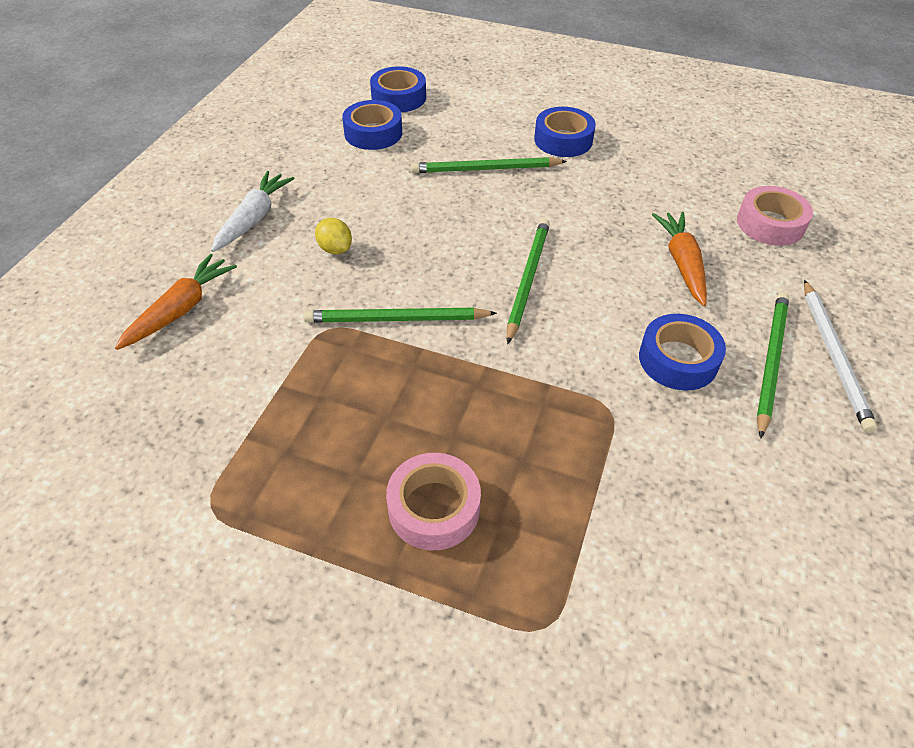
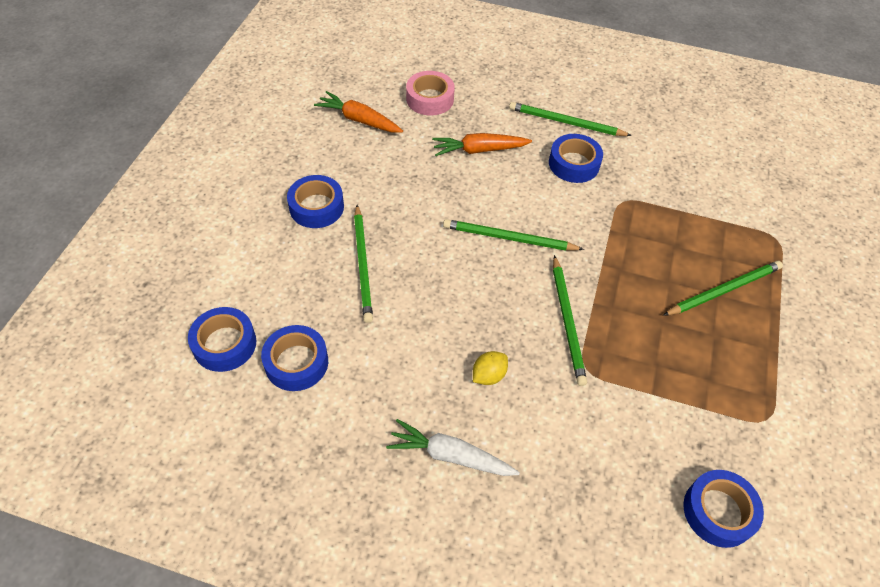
camera: 95 degrees left, 5 degrees up
orange carrot [115,254,237,350] -> orange carrot moved to [314,91,403,133]
pink tape [386,453,481,550] -> green pencil [663,261,783,316]
white pencil [804,280,877,433] -> none
none -> blue tape [683,470,764,548]

